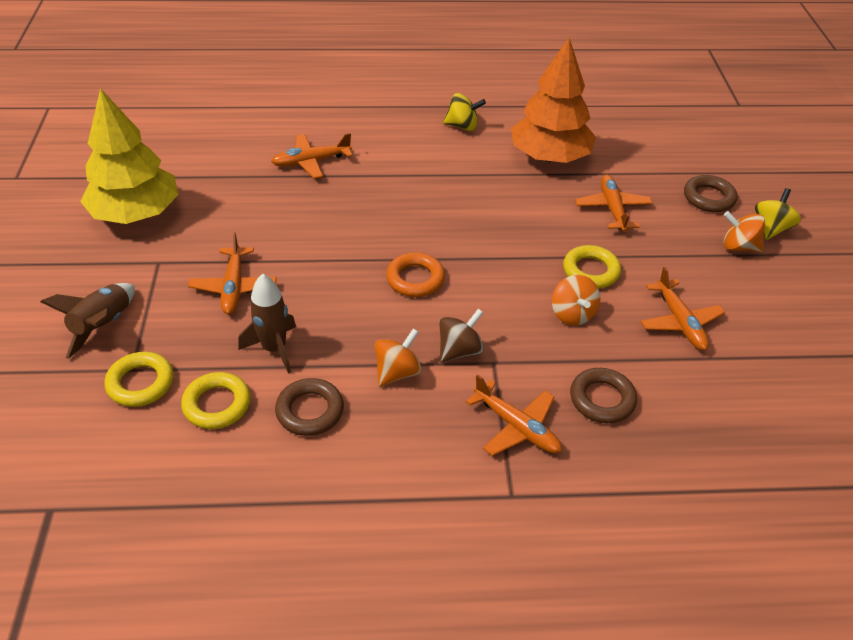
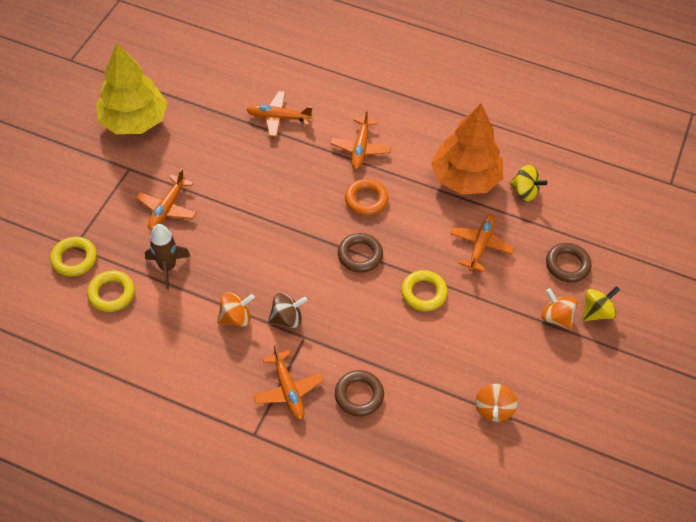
camera: 25 degrees right, 10 degrees up
brown rocket [40,283,135,359] -> none
brown ring [275,378,344,436] -> brown ring moved to [338,233,383,273]
orange ring [386,252,445,297] -> orange ring moved to [345,179,389,216]
yellow spinning top [443,93,486,131] -> yellow spinning top moved to [509,165,547,201]
orange spinning top [552,275,600,325] -> orange spinning top moved to [475,384,517,422]
orange plane [640,267,725,350] -> orange plane moved to [330,109,391,169]

